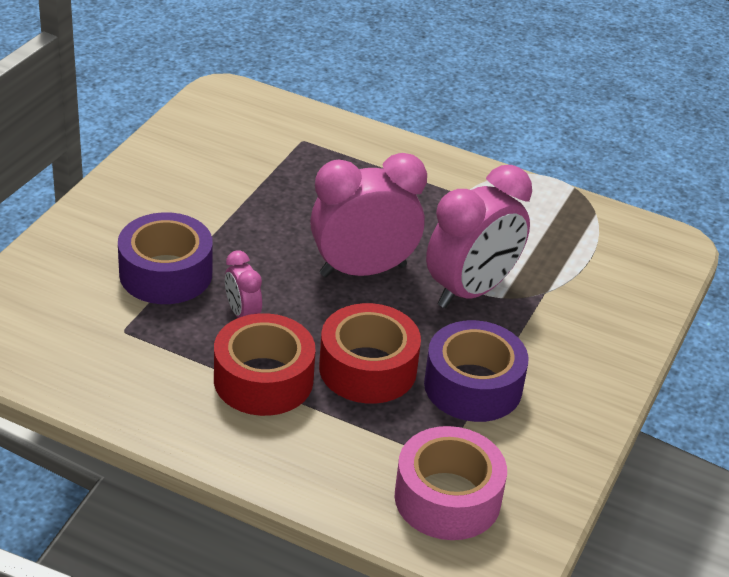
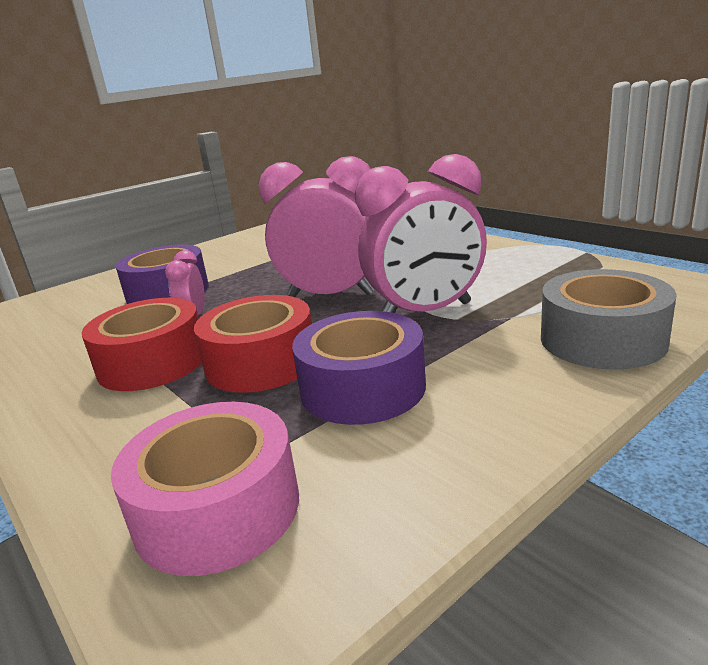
camera: 30 degrees right, 15 degrees down
none -> grey tape [541,269,677,370]

